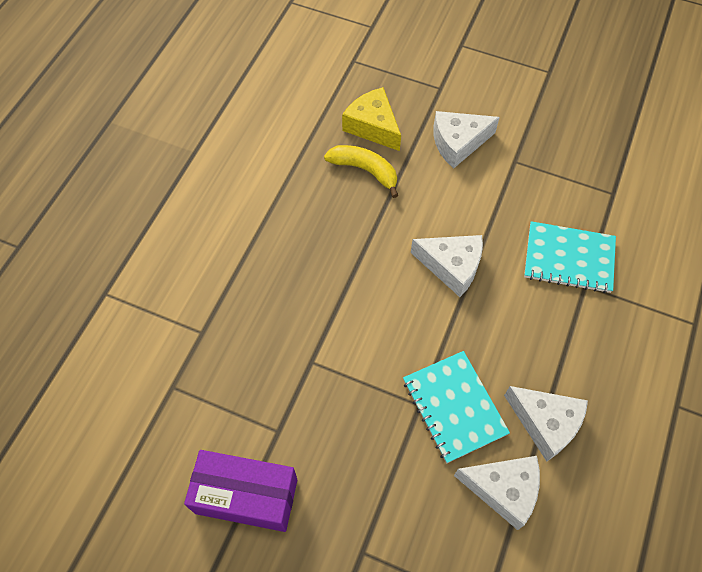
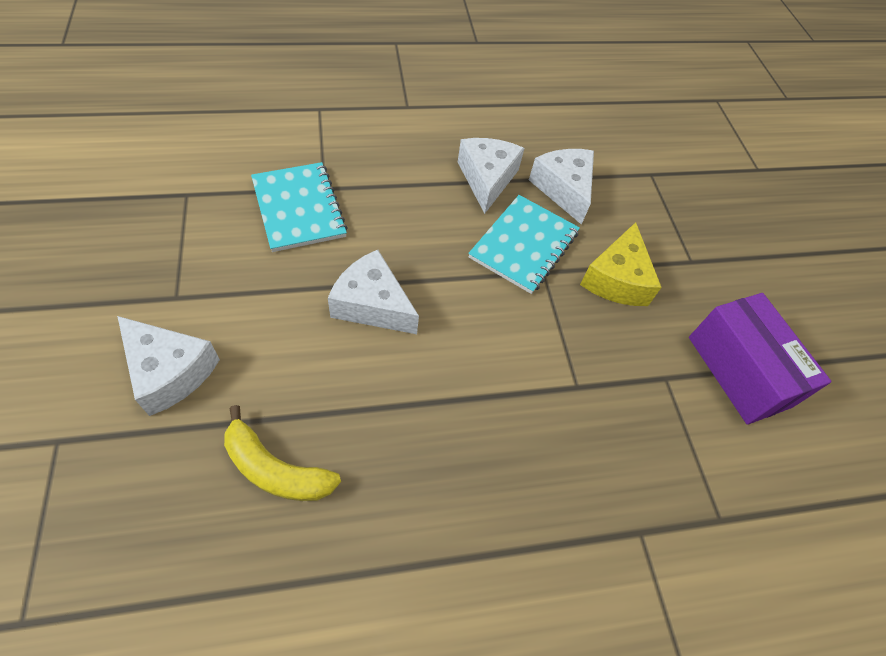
camera: 130 degrees left, 5 degrees down
yellow banana [324,145,398,198] -> yellow banana turned 60 degrees counterclockwise [224,405,341,501]
yellow cheese [342,87,401,151] -> yellow cheese moved to [580,222,662,306]
white cheese [411,235,483,297] -> white cheese turned 45 degrees counterclockwise [328,250,419,334]

